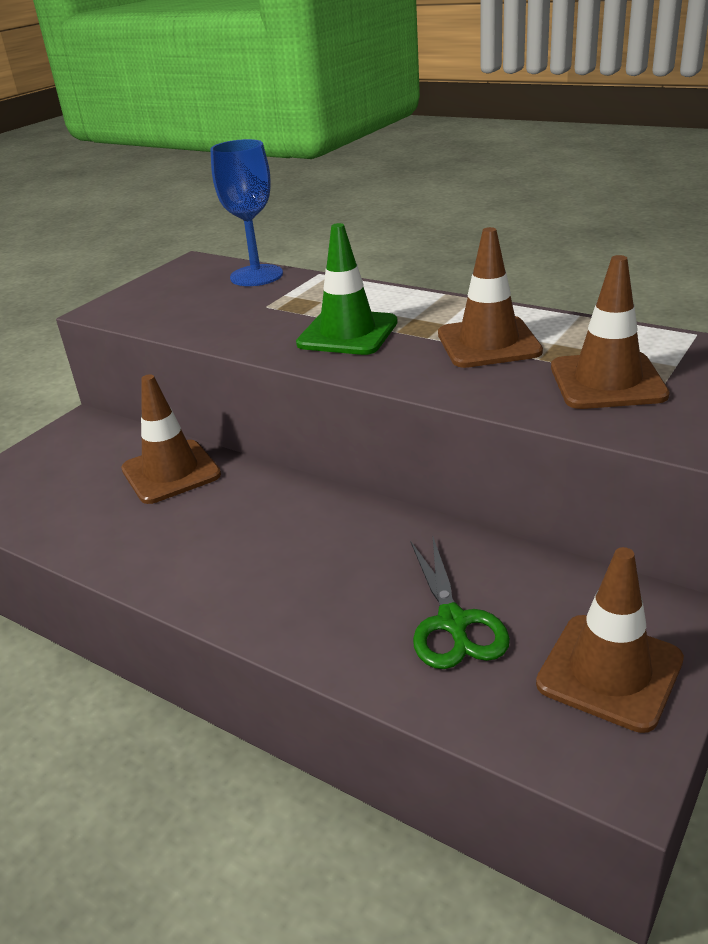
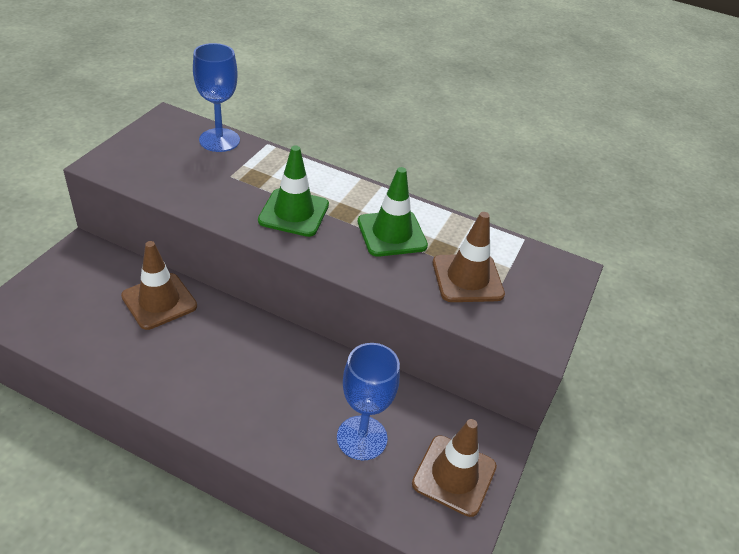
camera: 15 degrees left, 10 degrees up
green scissors [410,537,510,669] -> blue goblet [337,343,400,460]
brown traffic cone [438,227,543,368] -> green traffic cone [358,167,428,257]

